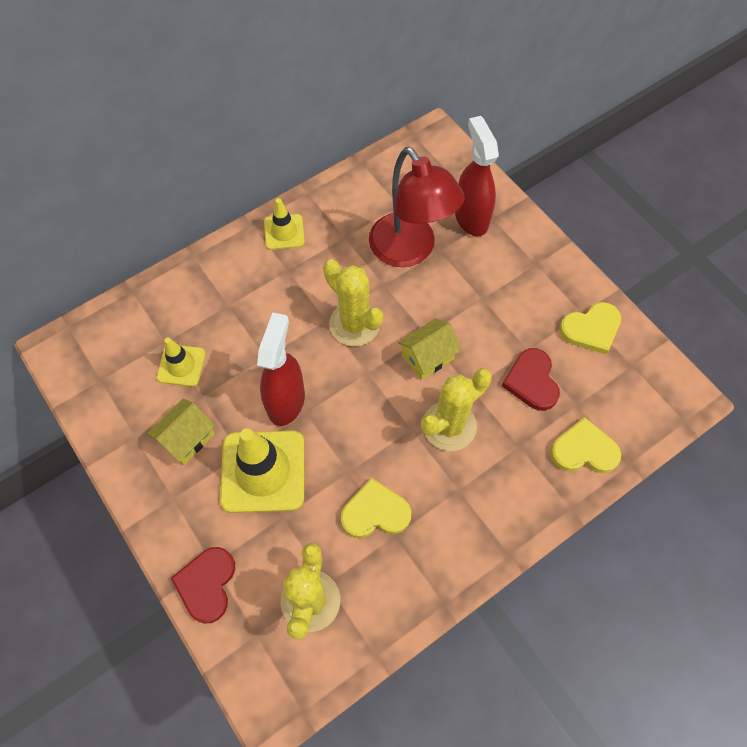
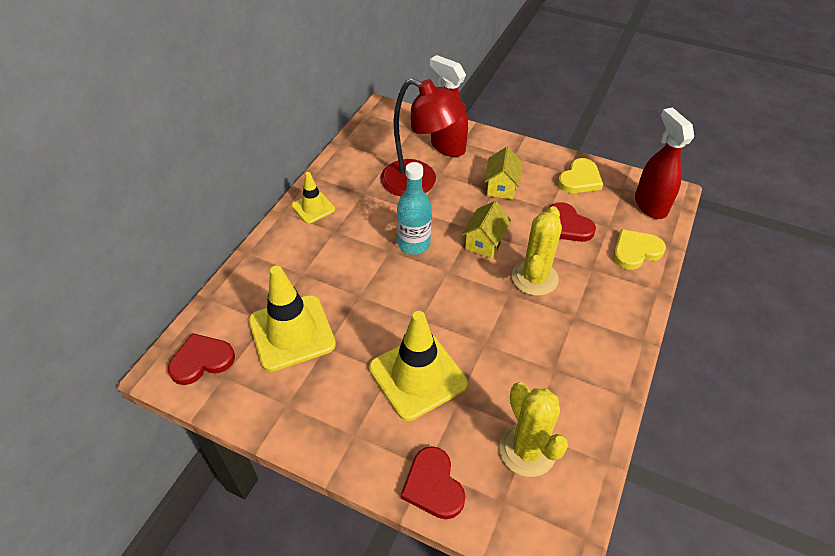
camera: 30 degrees left, 15 degrees down
yellow house [147,399,215,465] -> yellow house moved to [484,147,522,199]
yellow traffic cone [156,337,206,387] -> yellow traffic cone [249,266,336,372], size x1.82
red spray bottle [257,313,305,426] -> red spray bottle moved to [635,107,694,219]
yellow cactus [323,259,383,346] -> turquoise bottle [397,162,432,255]
yellow heart [341,478,411,538] -> none
none -> red heart [168,333,235,385]

